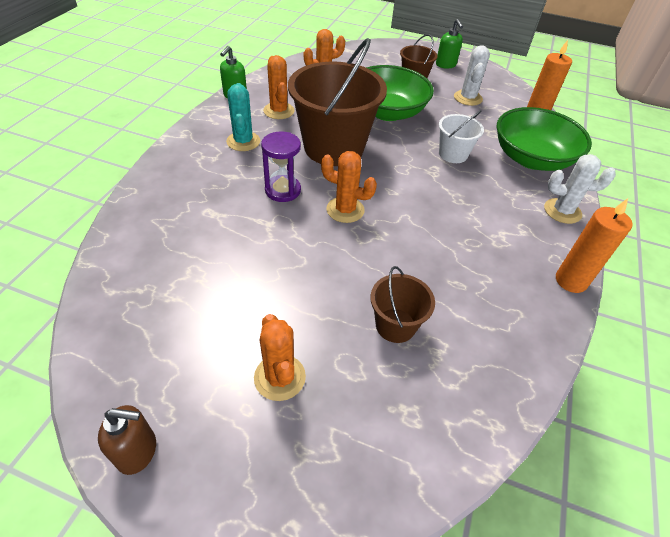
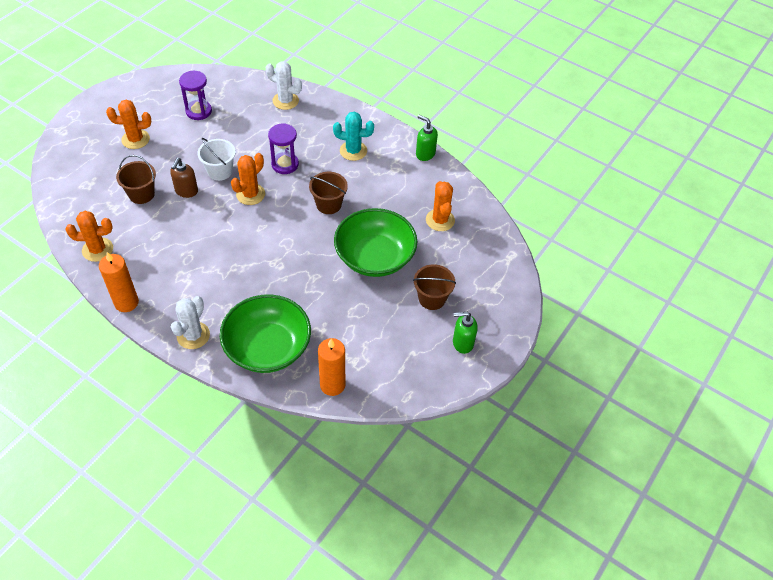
camera: 105 degrees right, 5 degrees up
brown soap dispenser [98,405,156,475] -> brown soap dispenser moved to [170,158,198,198]
orange cactus [263,55,295,119] -> orange cactus moved to [65,211,113,262]
brown bucket [288,38,387,166] -> brown bucket [309,172,348,214], size x0.49
white bucket [439,110,484,163] -> white bucket moved to [197,138,236,181]
white cactus [454,45,490,106] -> white cactus moved to [266,61,302,110]
none -> purple hourglass [179,71,212,120]

